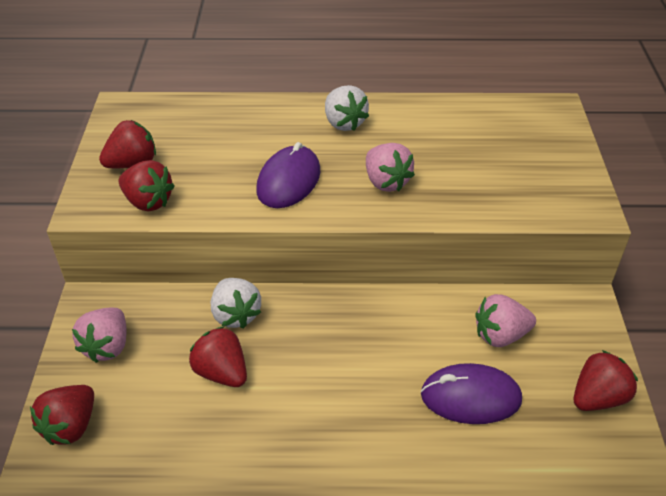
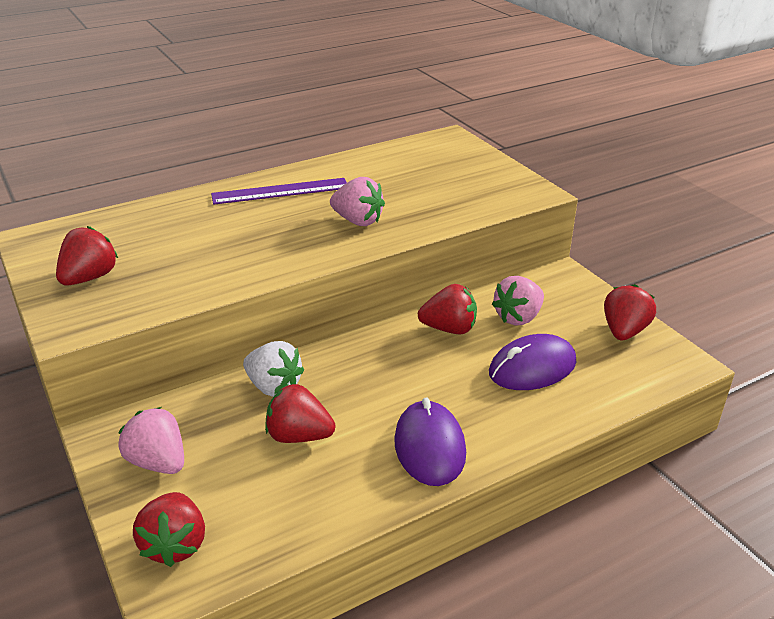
camera: 30 degrees left, 10 degrees down
pink strawberry [72,308,127,363] -> pink strawberry turned 150 degrees clockwise [118,407,184,474]
red strawberry [118,160,175,211] -> red strawberry moved to [418,284,477,335]
purple mouse [256,142,321,208] -> purple mouse moved to [394,397,466,486]
white strawberry [325,85,369,131] -> purple ruler [211,178,347,205]

